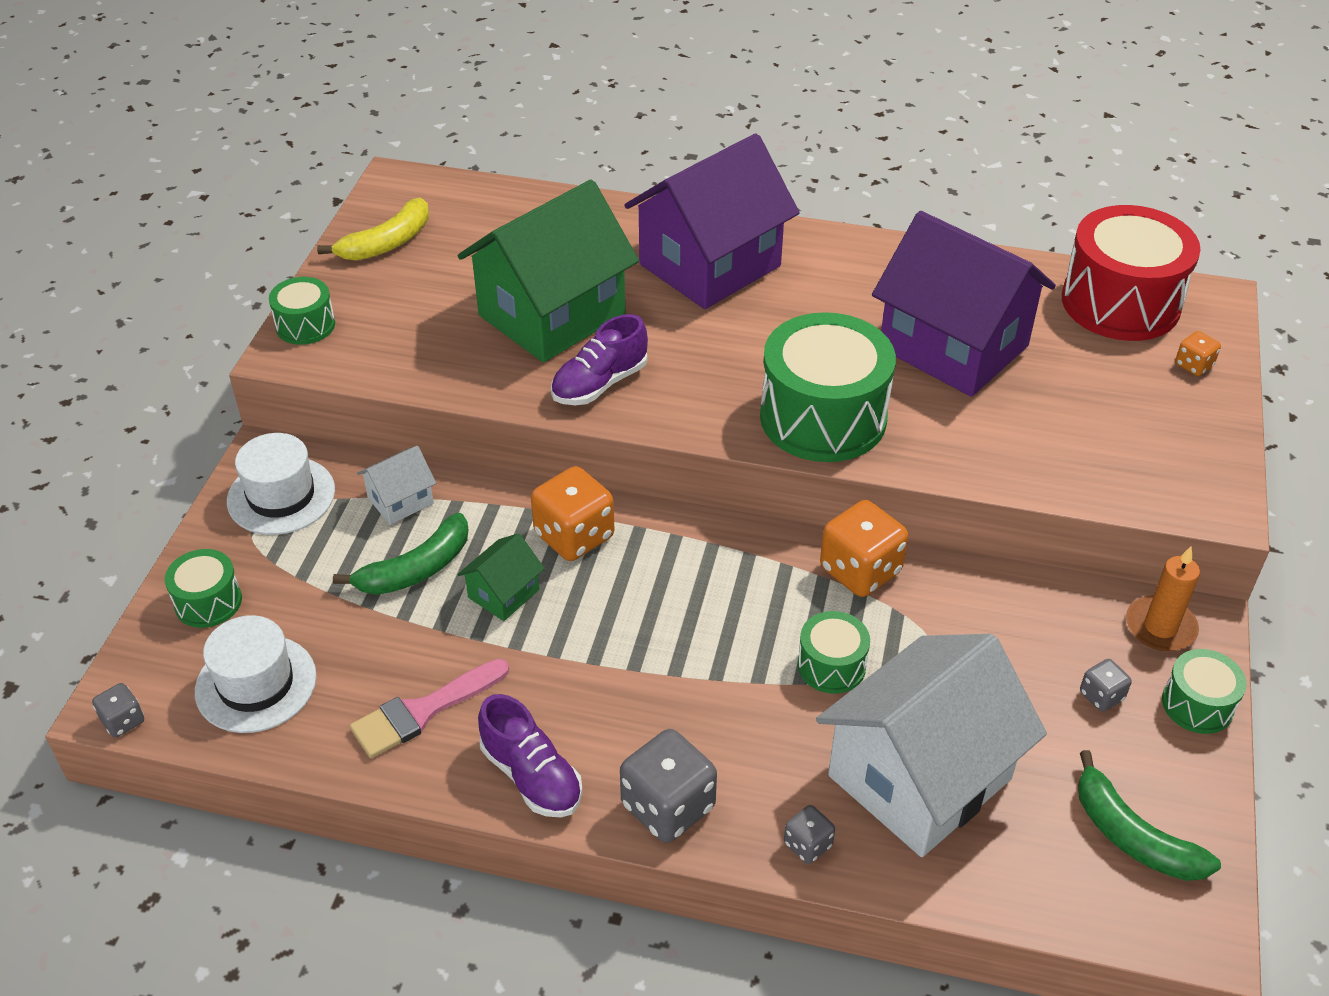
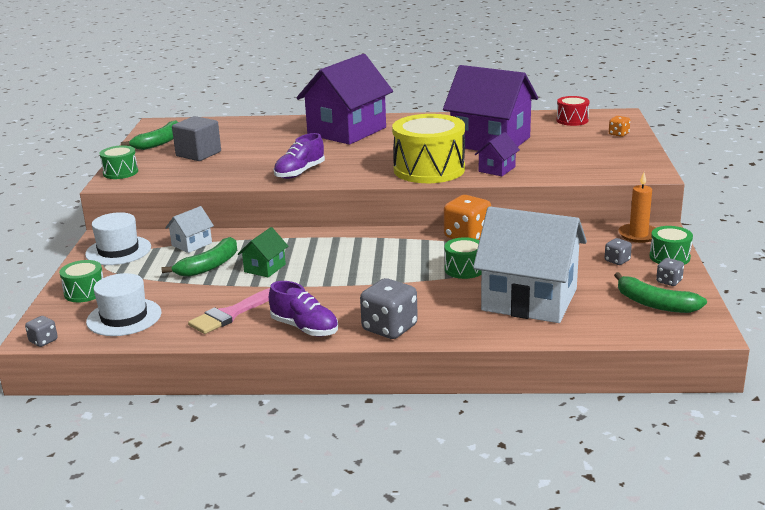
camera: 10 degrees left, 20 degrees down
yellow banana [317,198,429,261] -> green banana [121,120,178,150]
green house [458,180,639,363] -> none
orange dice [531,466,615,561] -> none
green drum [760,312,896,462] -> yellow drum [392,114,465,183]
grey dice [784,805,835,864] -> grey dice moved to [656,258,684,286]
white house [816,634,1047,857] -> white house turned 75 degrees clockwise [473,206,587,323]
red drum [1062,205,1201,341] -> red drum [557,96,590,126], size x0.49
none -> grey cube [172,116,221,161]
none -> purple house [475,132,520,176]

